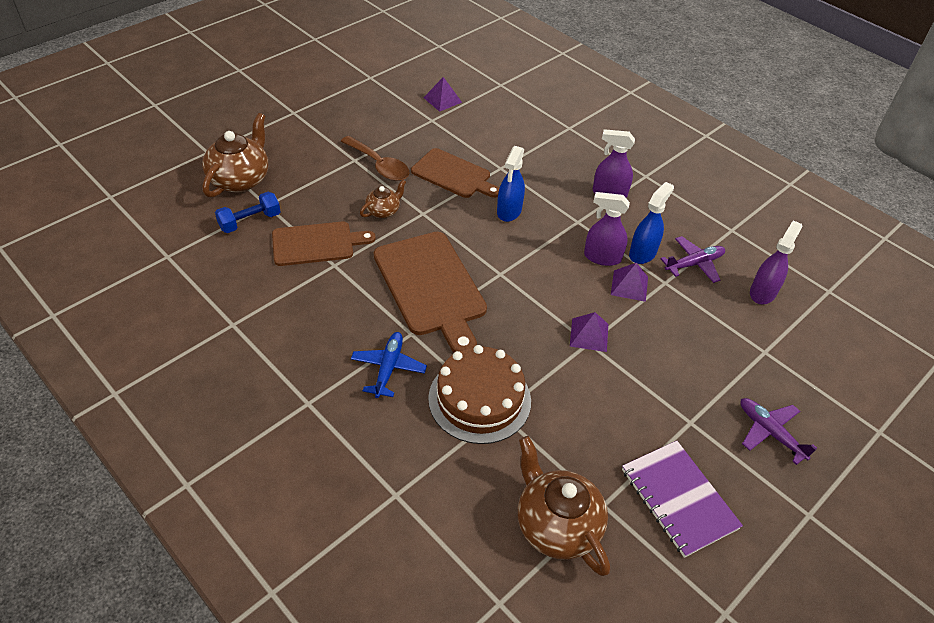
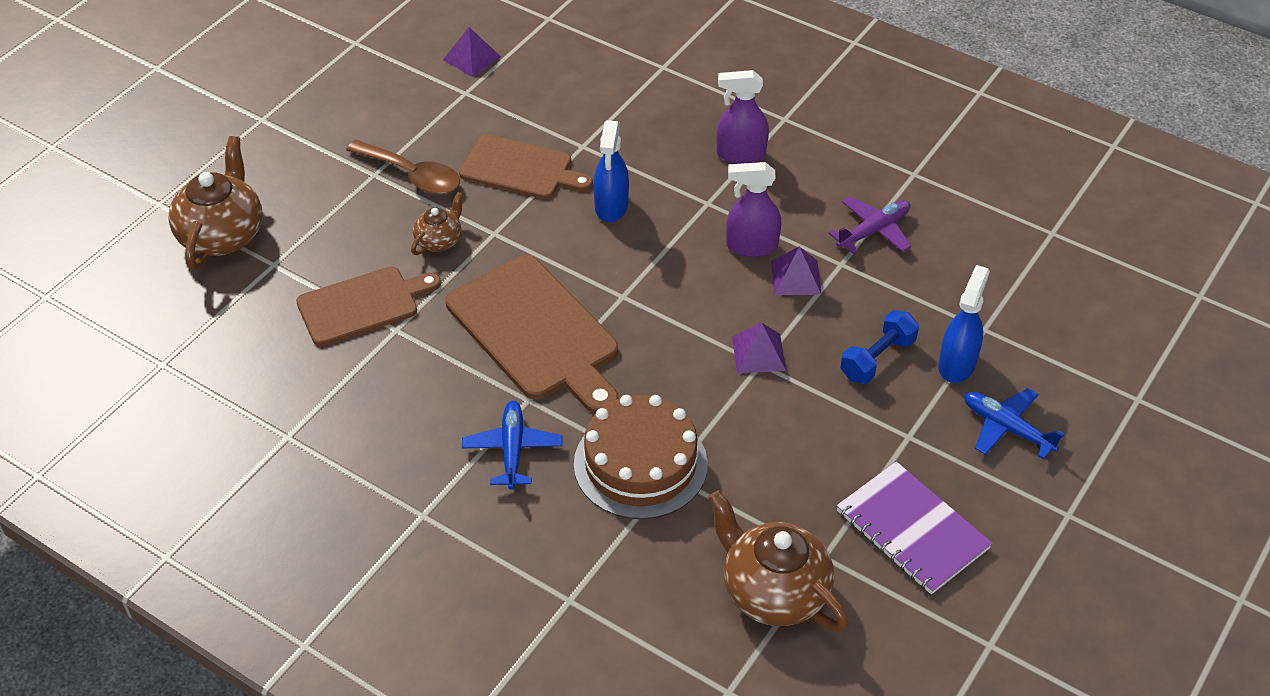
camera: 10 degrees left, 0 degrees up
blue dumbbell [215,192,281,233] -> blue dumbbell moved to [840,310,919,384]
blue spray bottle [629,182,674,264] -> blue spray bottle moved to [938,265,990,383]
purple plane [740,398,817,465] -> blue plane [964,388,1065,460]
purple spray bottle [750,220,802,304] -> none

